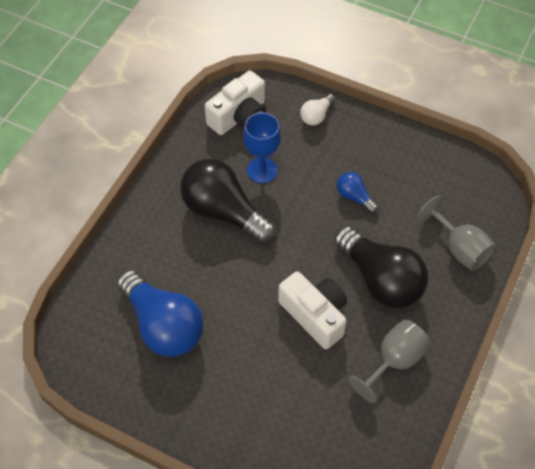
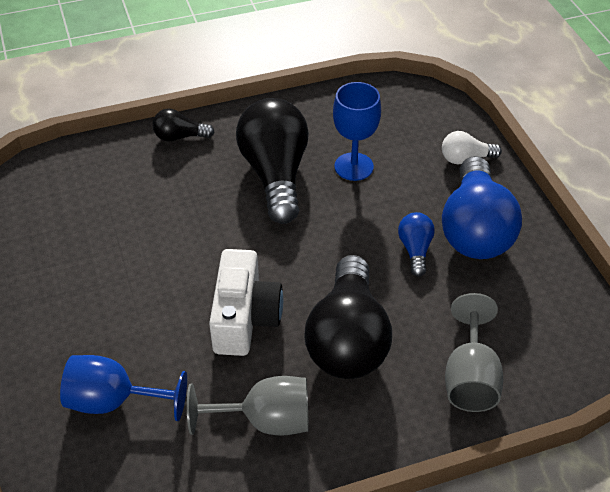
camera: 45 degrees right, 10 degrees down
blue light bulb [117,270,204,357] -> blue light bulb moved to [442,156,522,259]
white camera [205,70,266,135] -> none
none -> blue goblet [60,355,187,421]
none -> black light bulb [153,108,215,141]

